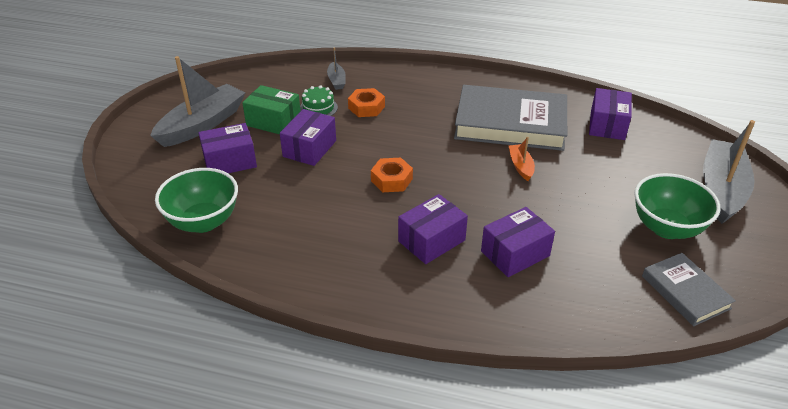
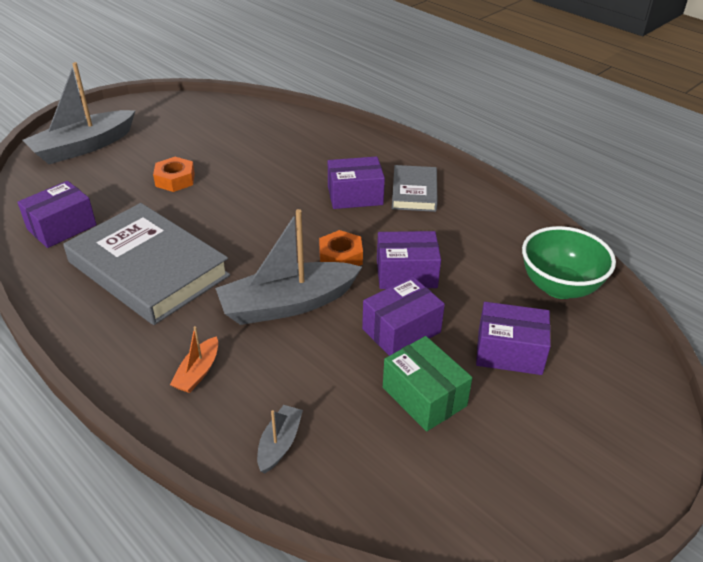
camera: 150 degrees left, 0 degrees up
grey boat [150,56,245,147] -> grey boat moved to [215,209,362,325]
green cake [300,85,338,116] -> none
orange nut [348,88,385,117] -> orange nut moved to [153,157,195,192]
purple box [481,207,555,277] -> purple box moved to [377,231,441,289]
orange boat [509,137,535,181] -> orange boat moved to [170,326,218,393]
green bowl [635,173,721,239] -> none
grey book [642,253,736,326] -> grey book moved to [392,165,438,212]

